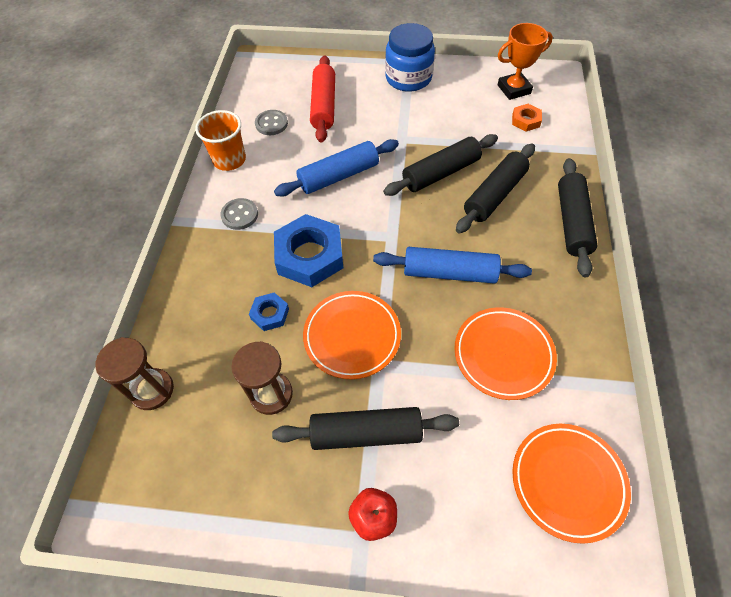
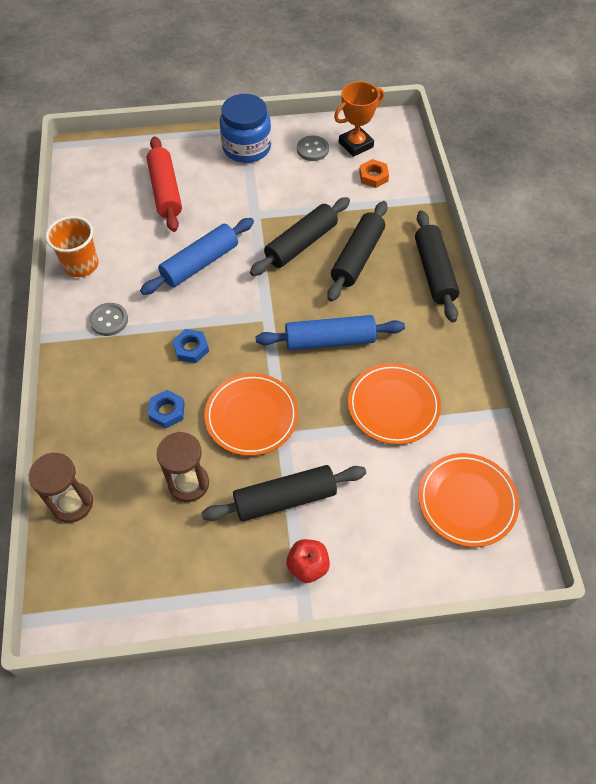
camera: 15 degrees left, 0 degrees up
grey button [255,110,288,135] -> grey button moved to [297,135,329,161]
blue nut [274,214,343,287] -> blue nut [172,329,209,363], size x0.49

